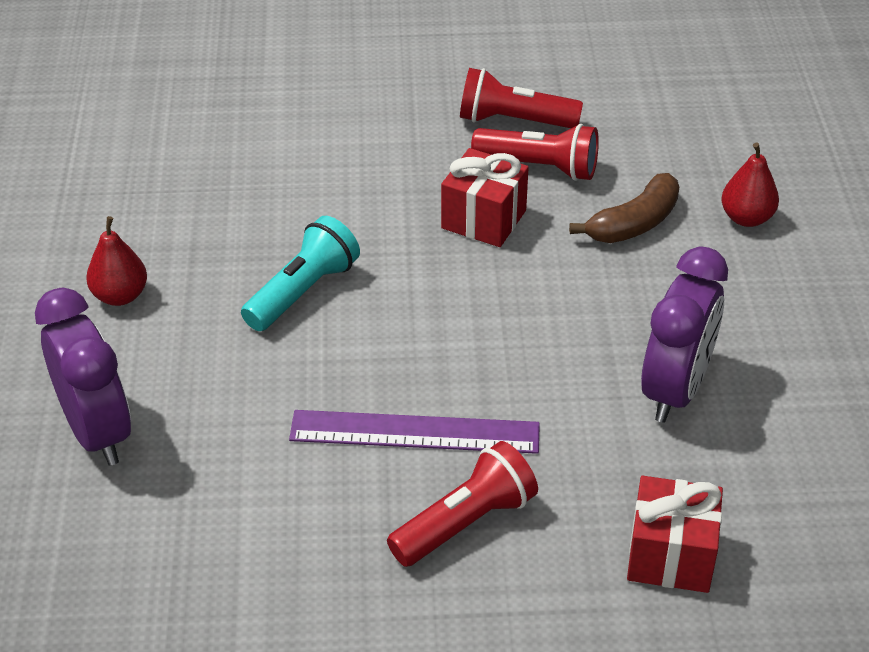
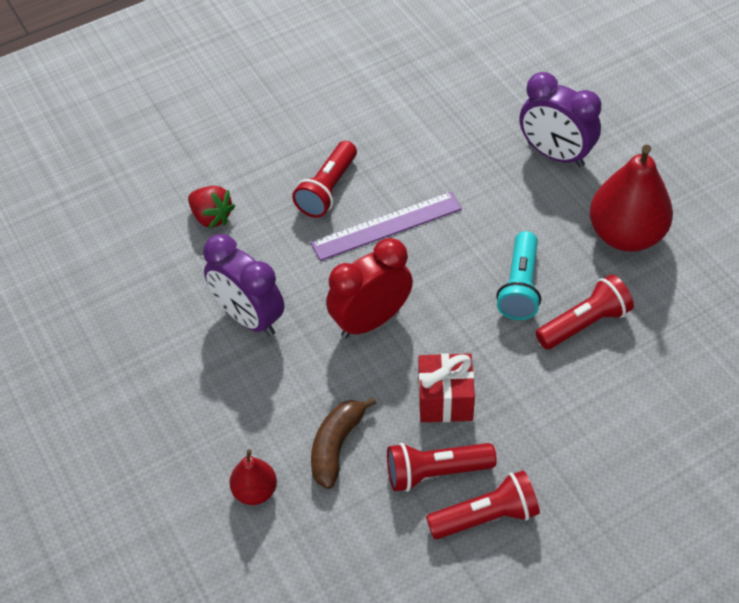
camera: 155 degrees right, 10 degrees up
red pear [86,216,147,306] -> red pear [590,145,673,252], size x1.96
red gift [627,476,723,593] -> red strawberry [188,186,235,229]
purple clock [641,246,728,423] -> purple clock turned 45 degrees counterclockwise [203,234,284,336]
none -> red clock [326,238,413,338]
none -> red flashlight [536,274,634,349]

